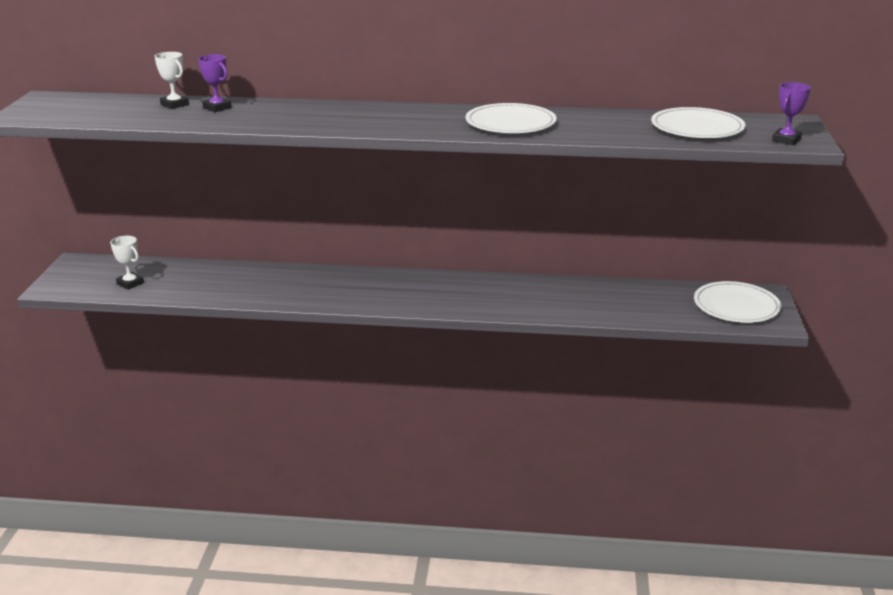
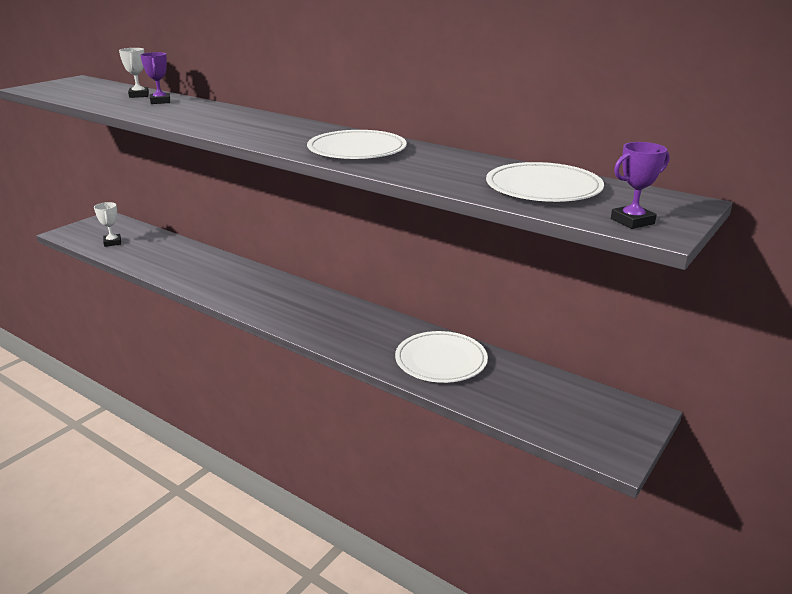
camera: 30 degrees right, 0 degrees up
white plate [694,281,781,323] -> white plate moved to [395,331,488,383]

